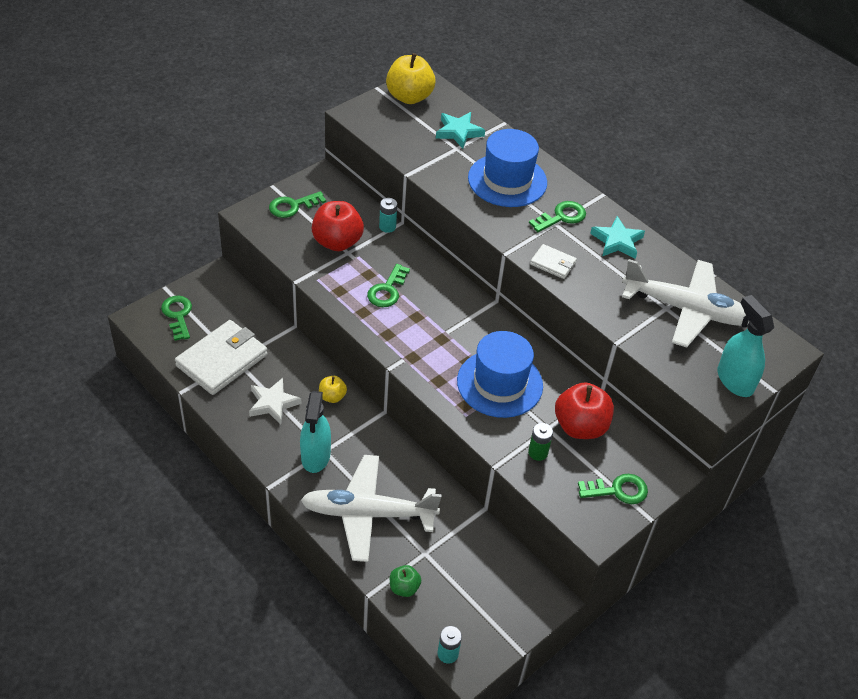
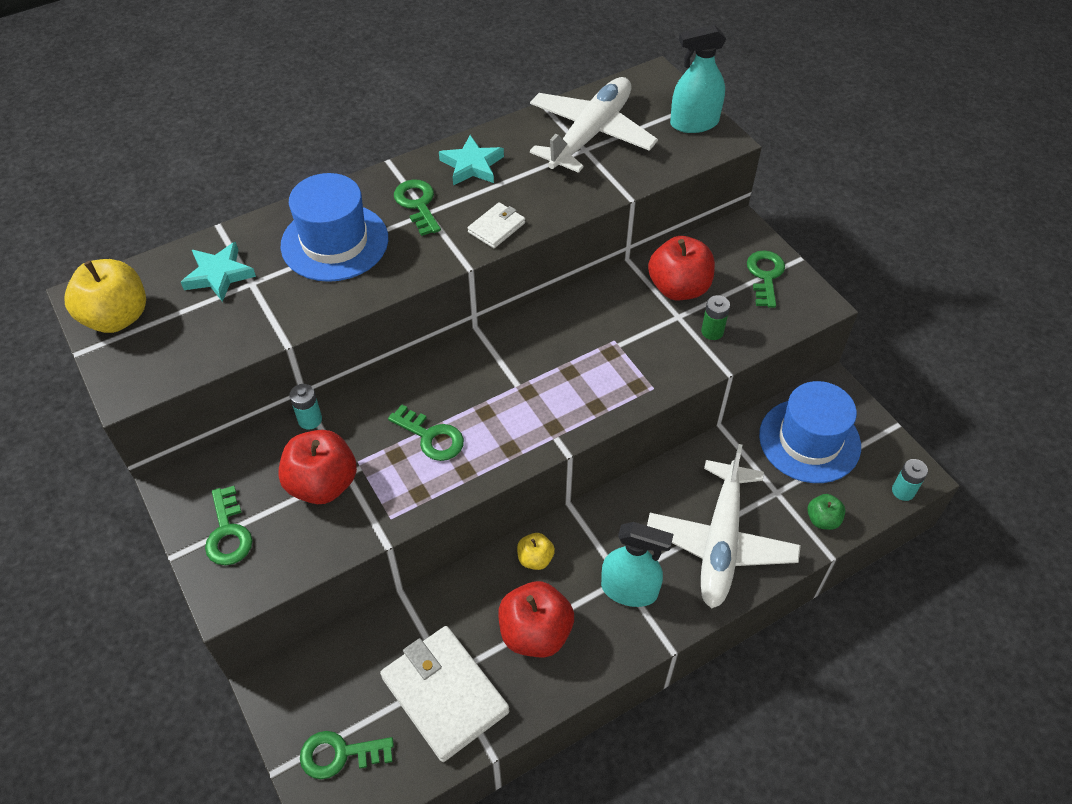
camera: 75 degrees left, 5 degrees up
white star [249,378,301,425] -> red apple [498,581,574,657]
blue hat [457,331,543,418] -> blue hat moved to [759,381,861,483]

